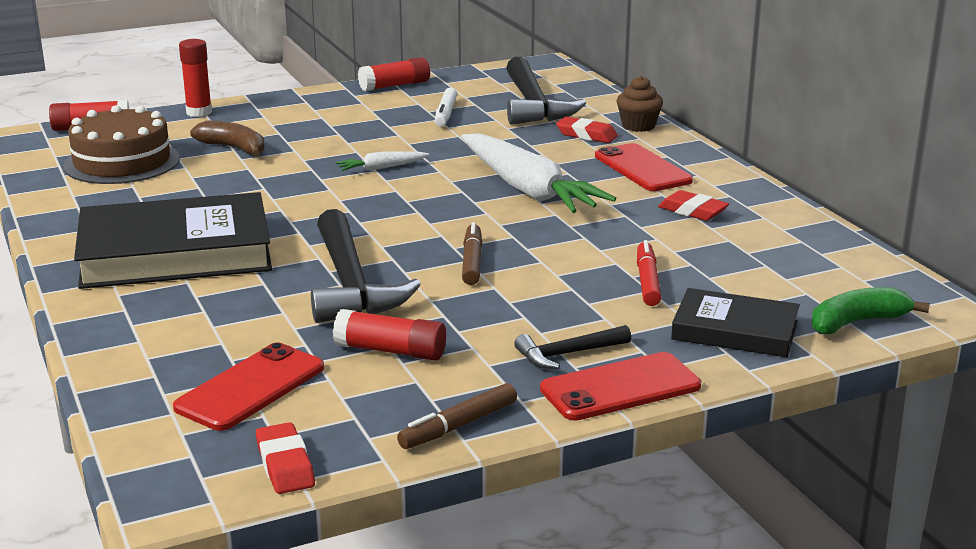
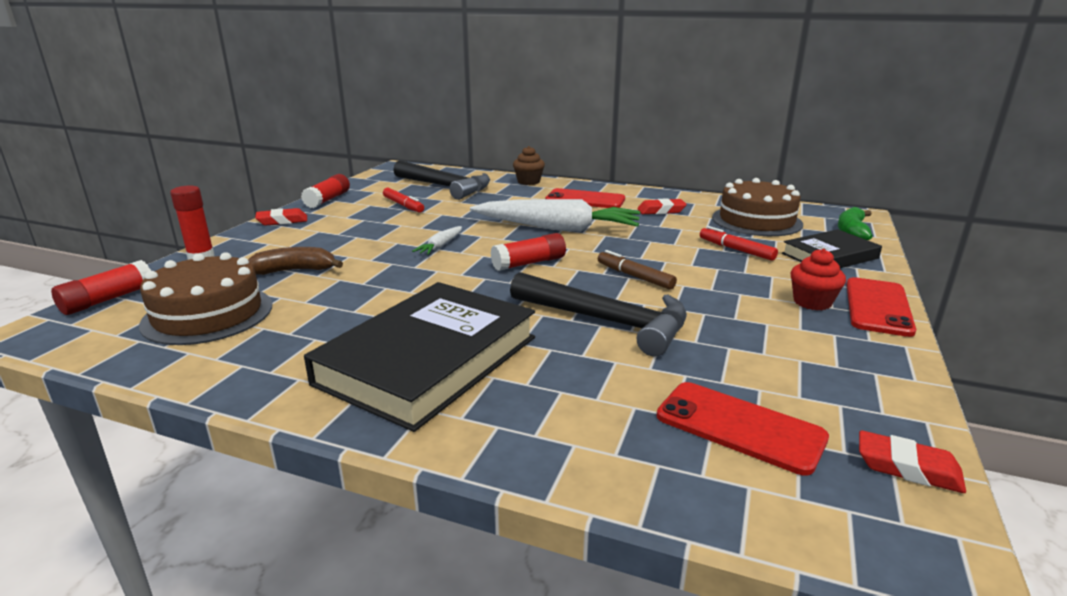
camera: 45 degrees left, 0 degrees up
red phone [173,343,324,431] -> red phone turned 45 degrees counterclockwise [657,382,829,476]
red glue stick [333,309,446,361] -> red glue stick moved to [490,233,566,271]
brown marker [397,383,517,449] -> none
white marker [435,87,457,127] -> red marker [383,188,424,213]
black hammer [514,325,631,369] -> red cupcake [791,249,846,310]
red eraser [556,117,618,143] -> red eraser moved to [255,208,307,226]
none -> brown cake [712,178,803,236]

